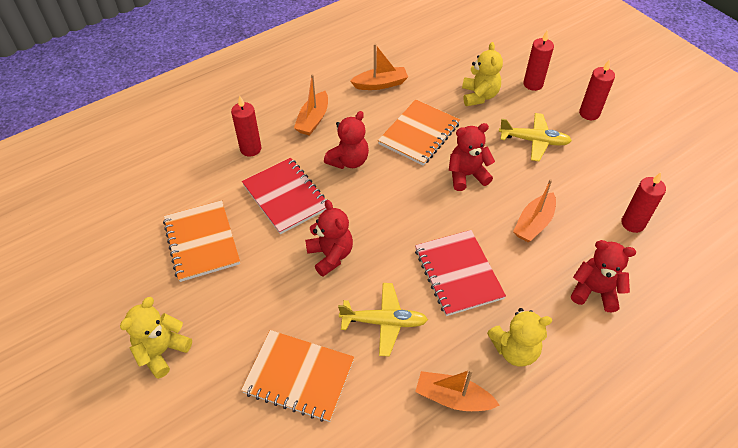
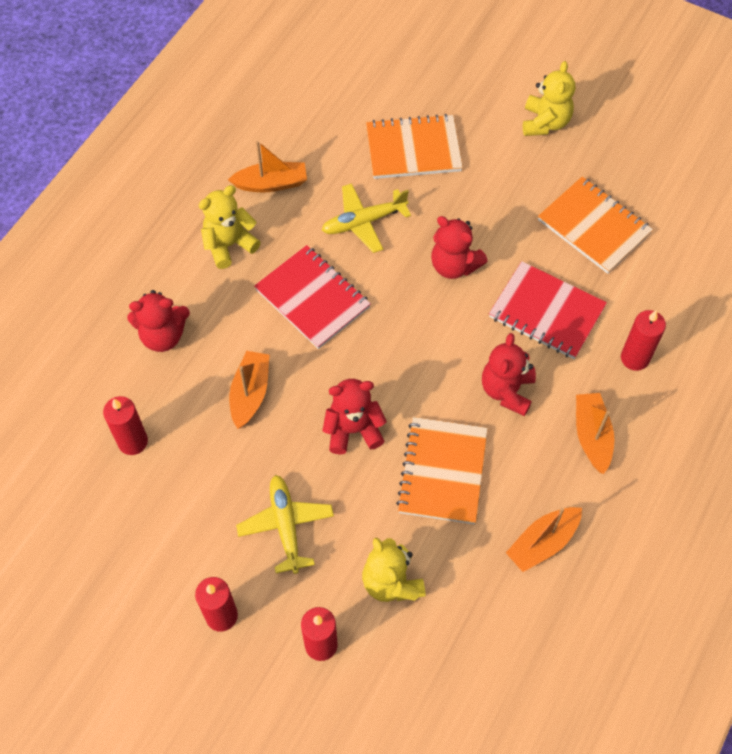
camera: 155 degrees right, 10 degrees up
red teddy bear [449,123,495,191] -> red teddy bear turned 150 degrees counterclockwise [322,379,387,455]
yellow plane [499,113,572,161] -> yellow plane turned 90 degrees clockwise [236,475,334,574]

